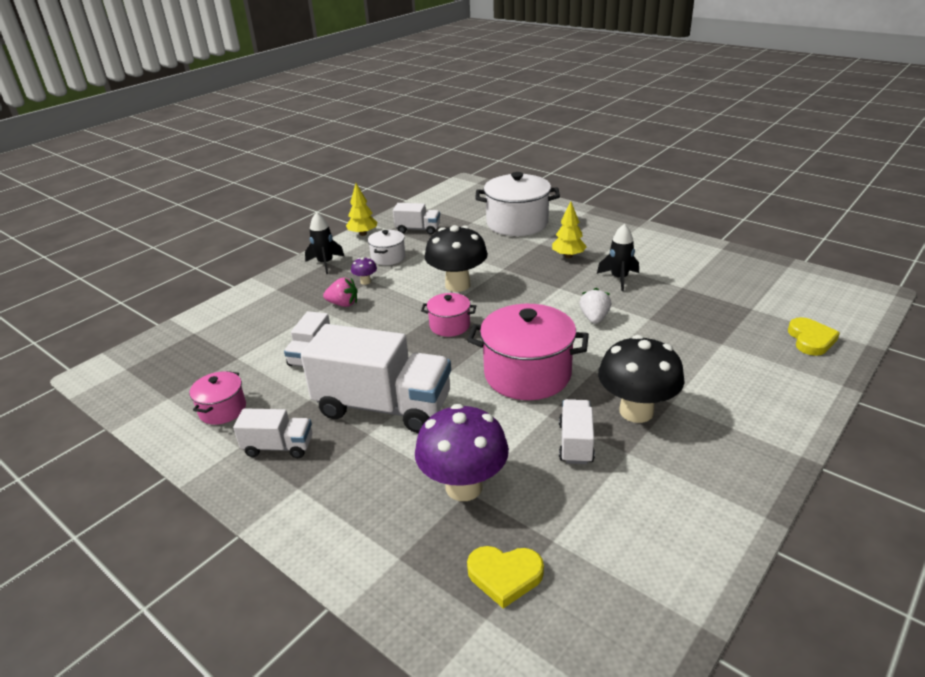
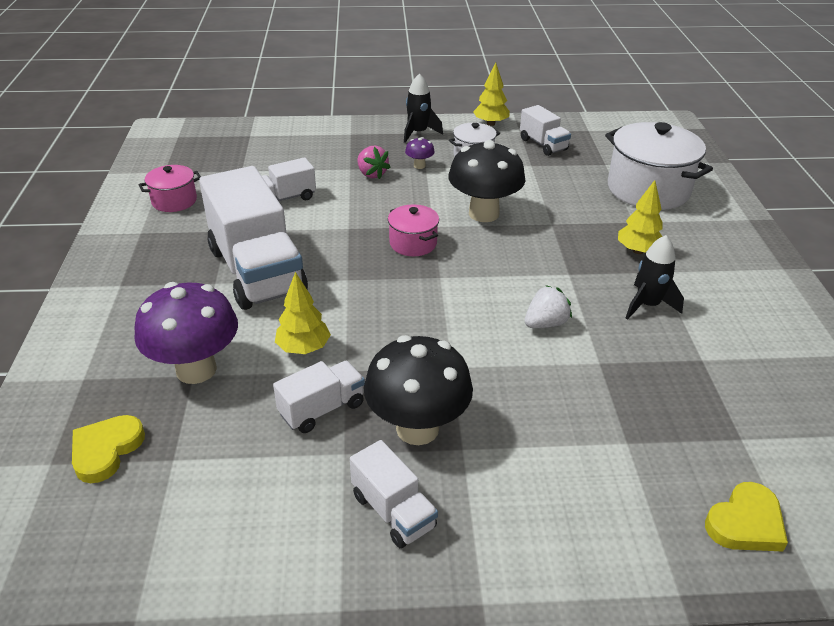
camera: 45 degrees right, 5 degrees up
white truck [233,408,312,458] -> white truck moved to [350,440,438,548]
pink pot [467,304,589,400] -> none
yellow heart [467,546,544,608] -> yellow heart turned 60 degrees clockwise [72,415,145,483]
none -> yellow tree [275,272,331,354]

